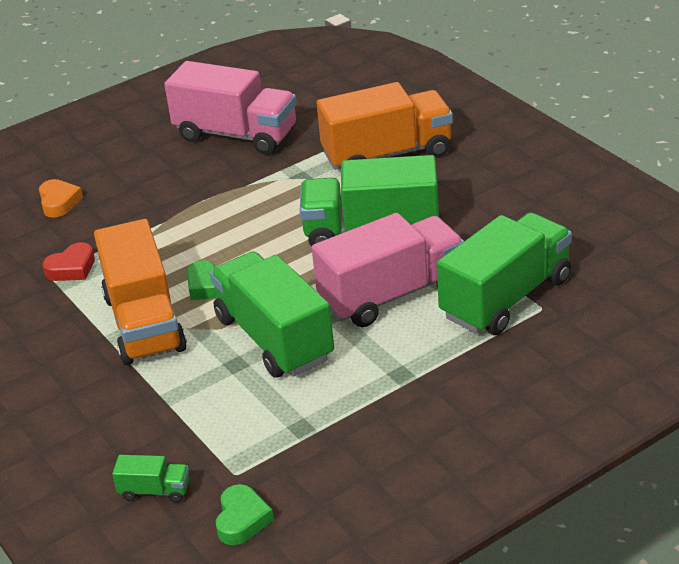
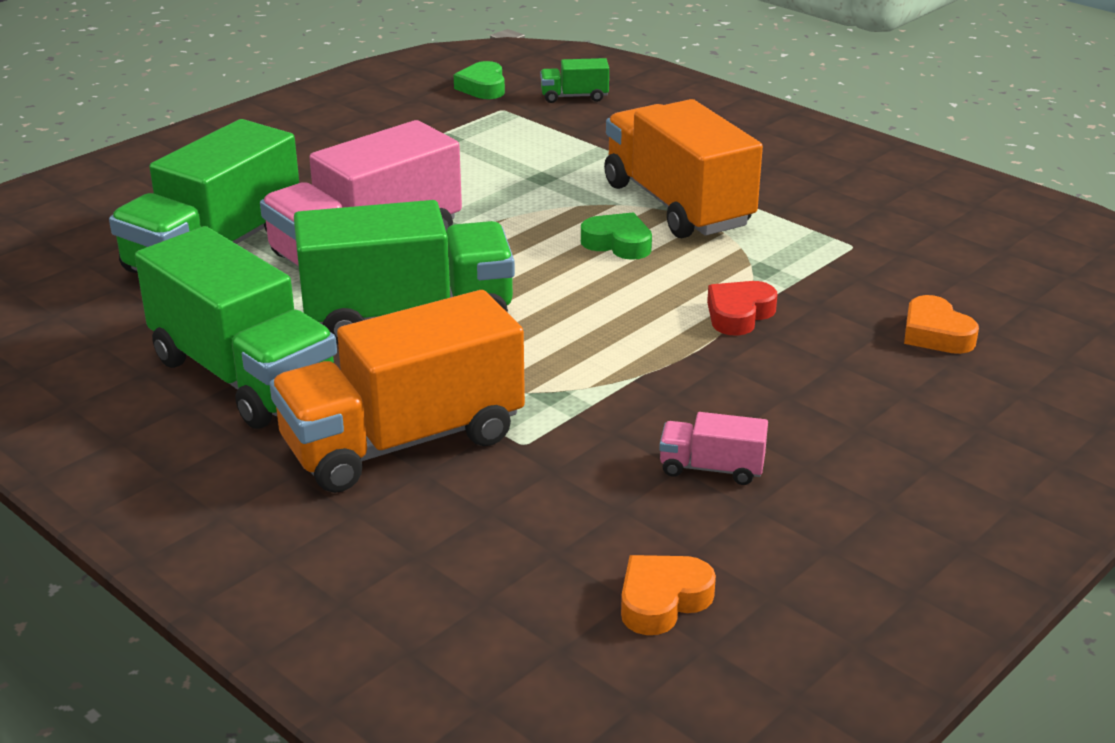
camera: 165 degrees right, 5 degrees down
red heart [43,242,95,281] -> red heart moved to [707,281,777,336]
pink truck [164,61,297,155] -> pink truck [659,412,768,485], size x0.43
green truck [210,251,334,378] -> green truck moved to [135,226,337,429]
none -> orange heart [621,555,716,635]

